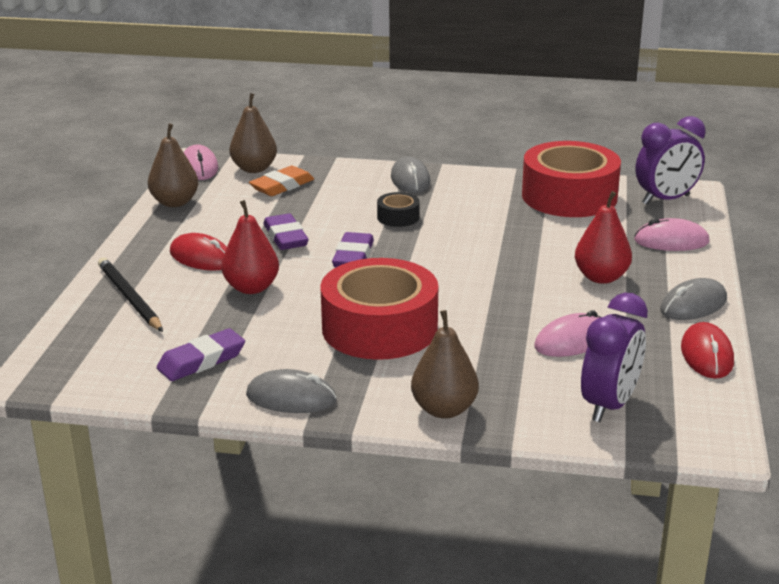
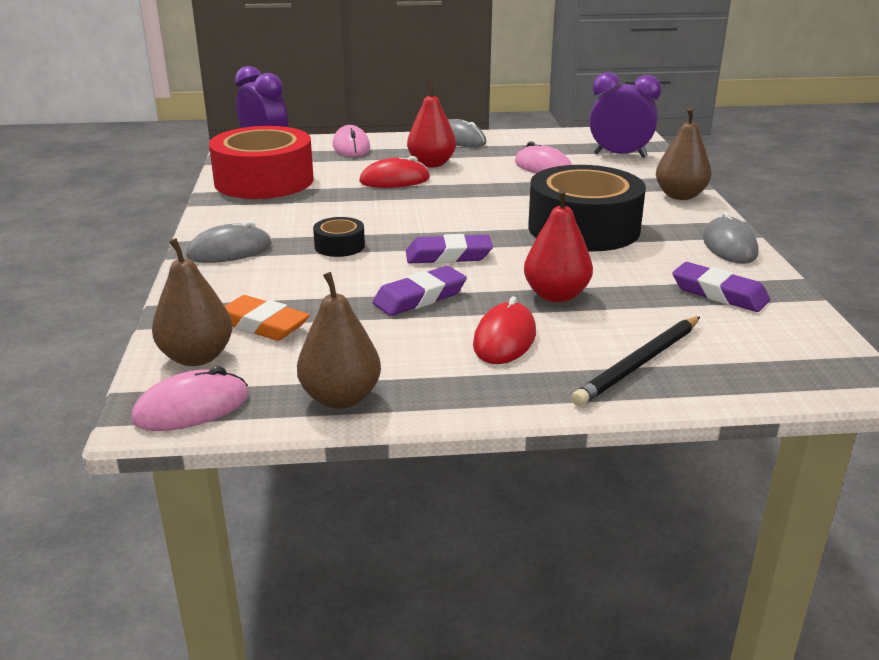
camera: 105 degrees left, 0 degrees up
red tape [321,258,438,360] -> black tape [528,165,646,252]
red mouse [681,322,734,379] -> red mouse moved to [359,156,430,188]

